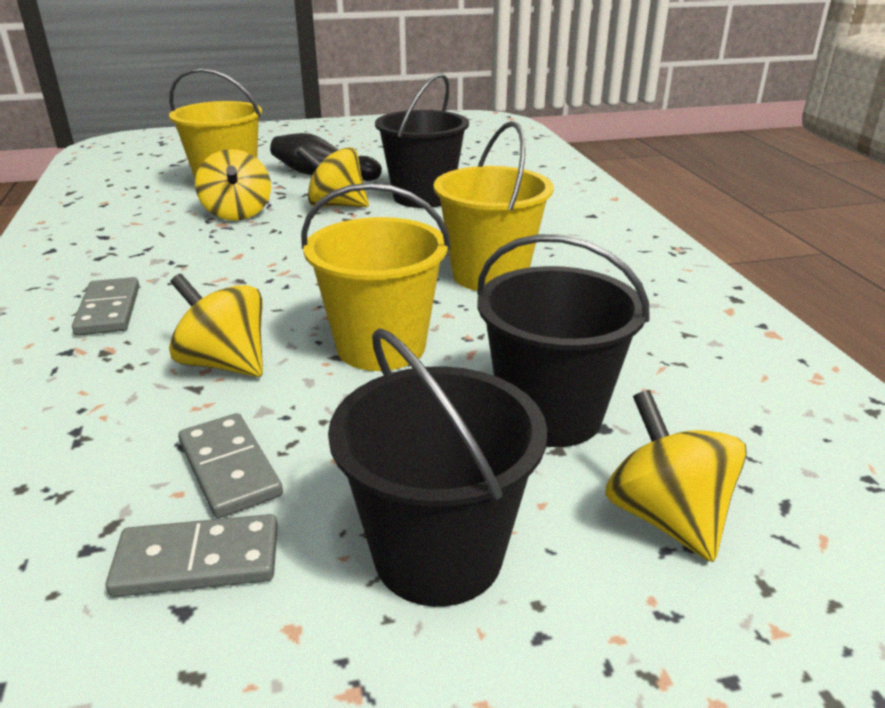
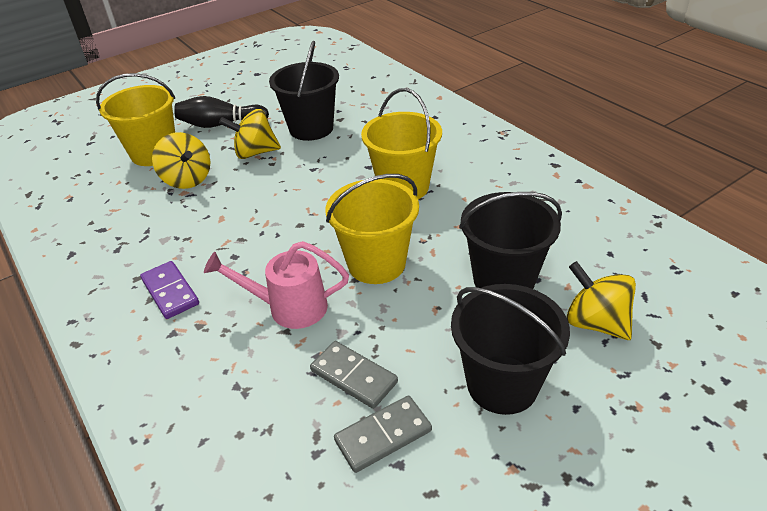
camera: 20 degrees left, 10 degrees up
grey domino [72,277,139,335] -> purple domino [140,261,199,319]
yellow spinning top [169,274,263,377] -> pink watering can [204,241,349,329]

